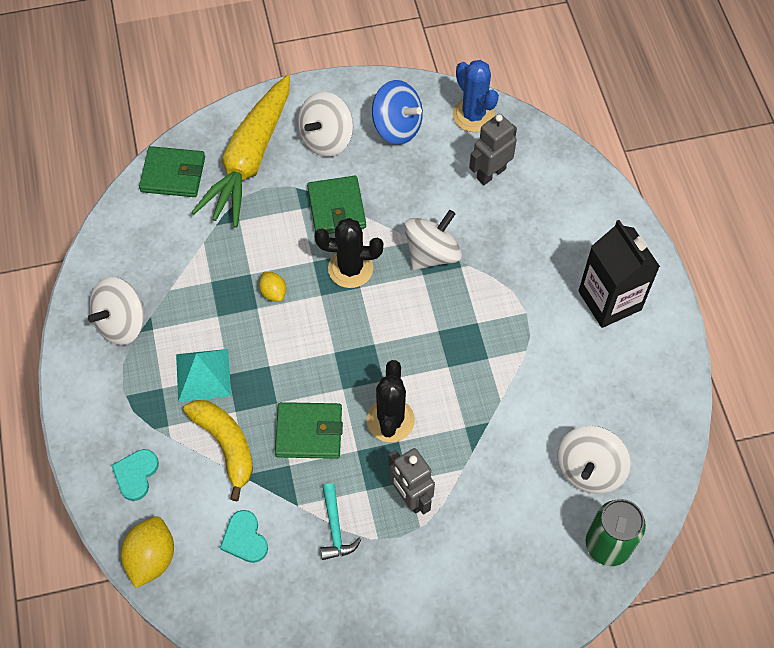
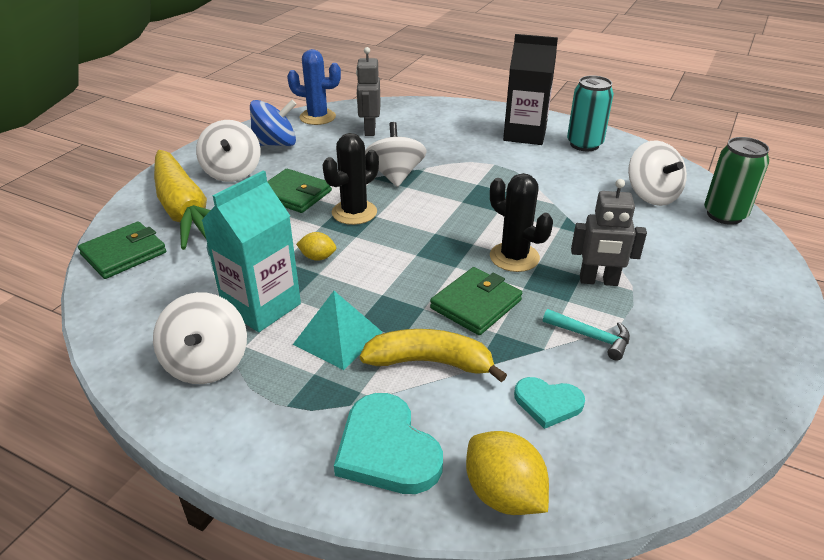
camera: 50 degrees left, 25 degrees down
turquoise heart [111,449,159,501] -> turquoise heart [334,393,443,494], size x1.64
none -> turquoise carton [201,170,301,332]
none -> turquoise can [567,75,614,151]

